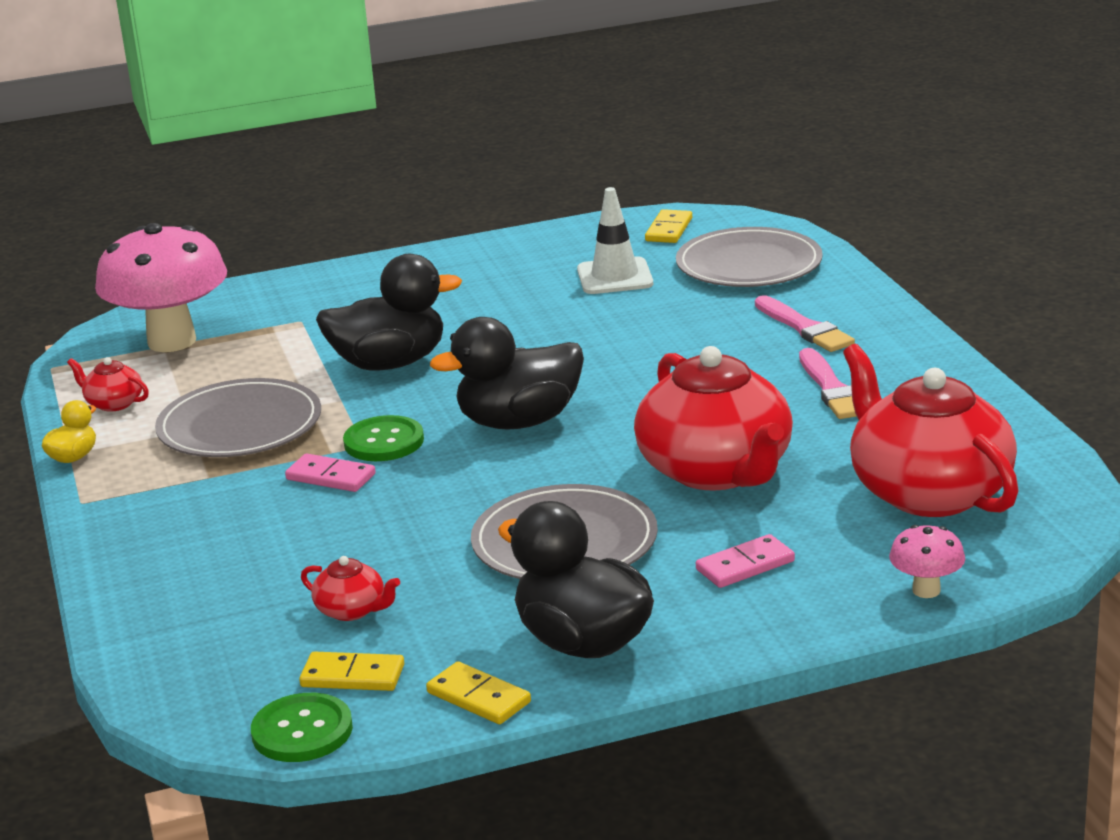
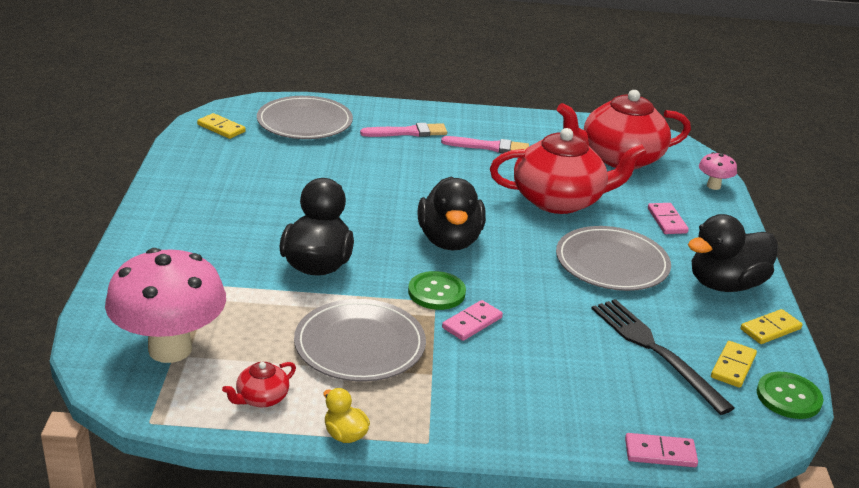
camera: 75 degrees left, 5 degrees up
red teapot [301,556,400,621] -> black fork [591,299,735,415]
white traffic cone [577,187,653,294] -> none
none -> pink domino [625,433,698,467]

